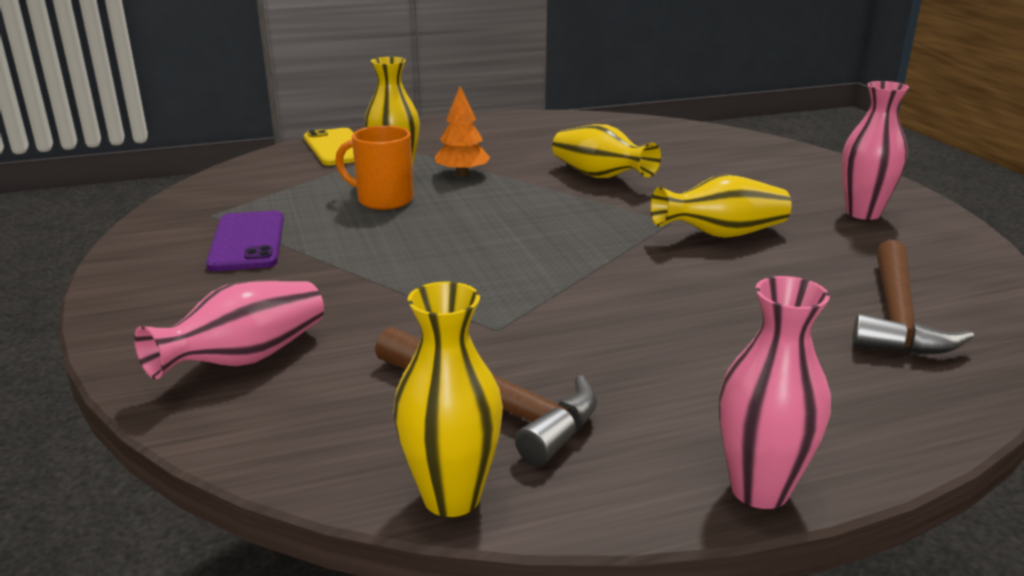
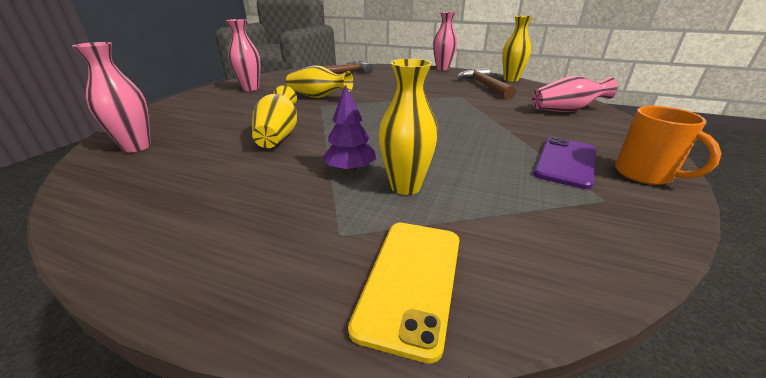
camera: 140 degrees left, 5 degrees up
orange mug [335,126,413,210] -> orange mug moved to [615,106,721,185]
orange tree [435,86,491,176] -> purple tree [322,84,376,173]
none -> pink vase [72,42,151,152]

